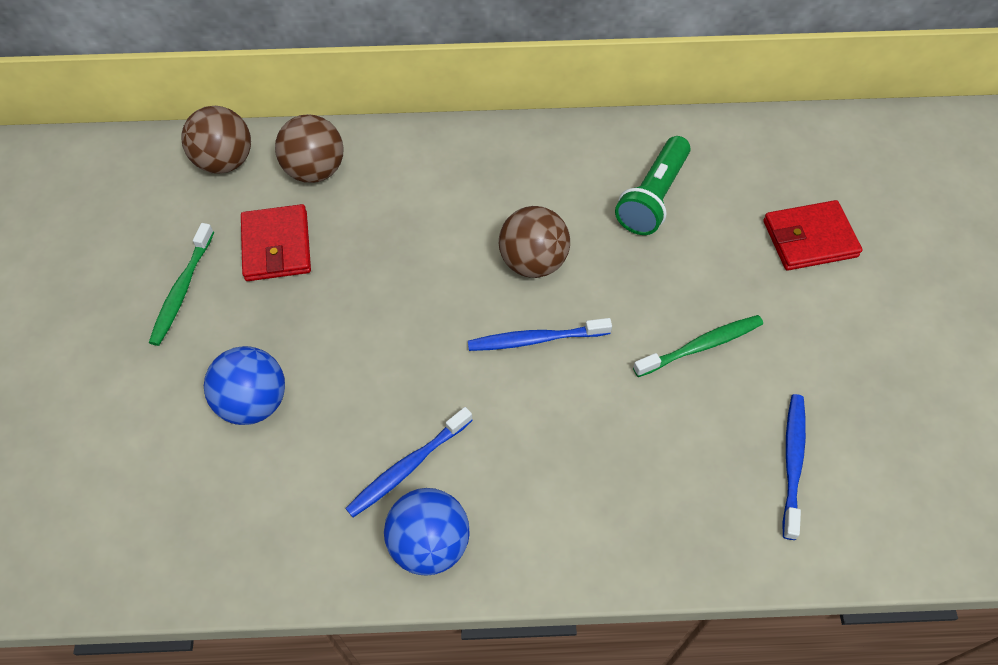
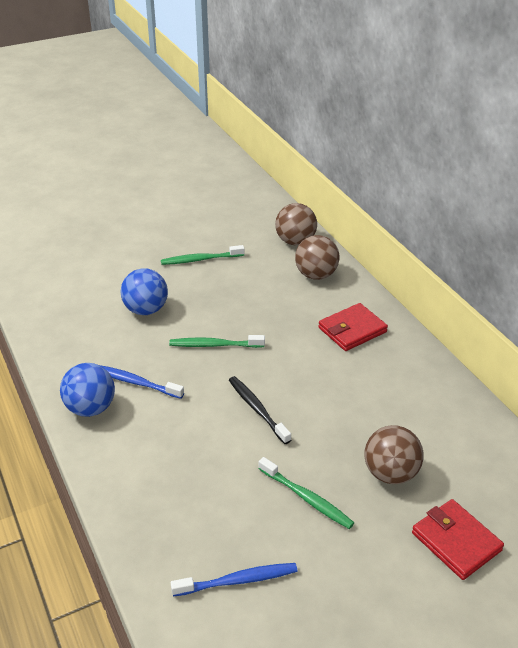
camera: 65 degrees right, 20 degrees down
red wallet [241,204,311,281] -> red wallet moved to [318,303,388,351]
blue toothbrush [468,318,612,351] -> black toothbrush [229,376,291,444]
brown ball [499,206,570,278] -> brown ball moved to [364,425,424,484]
green flashlight [615,136,691,235] -> none
none -> green toothbrush [169,335,265,348]

